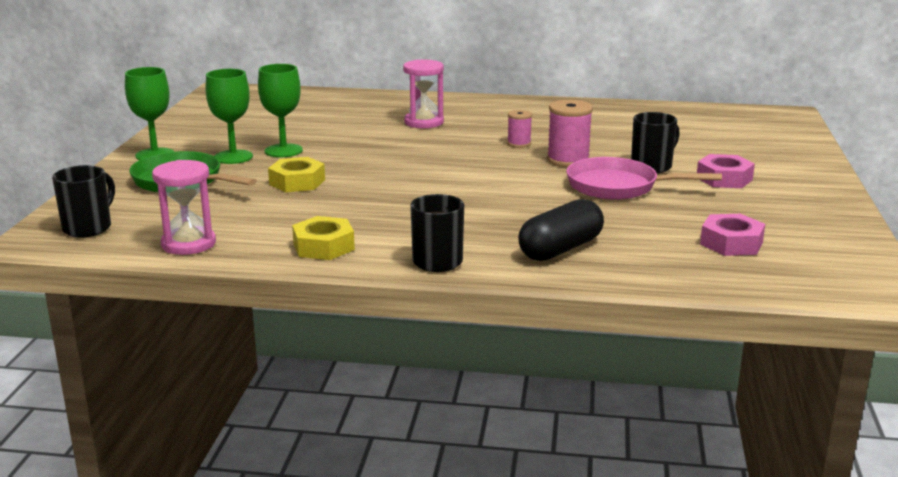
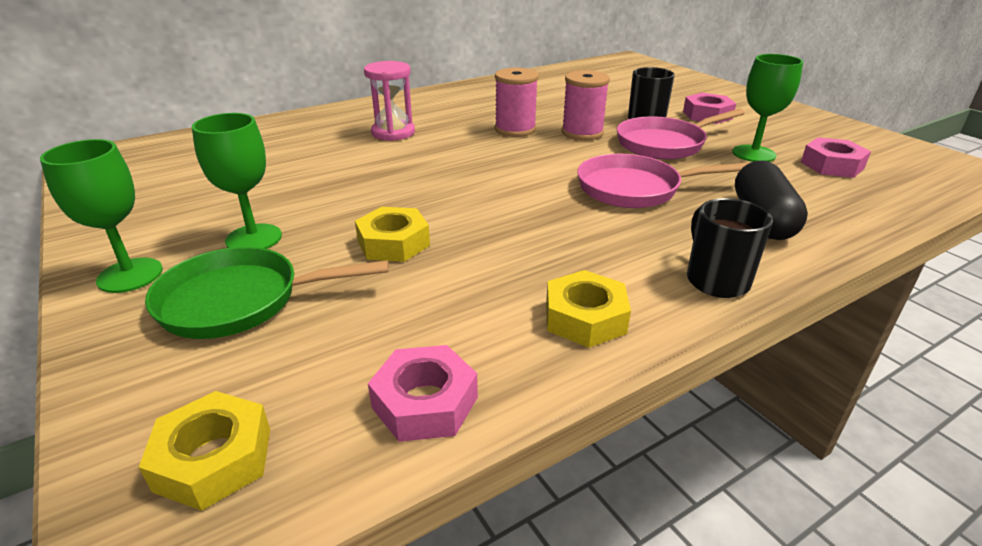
camera: 40 degrees left, 10 degrees up
black mug [52,165,115,238] -> yellow nut [139,391,270,511]
pink hourglass [152,160,216,255] -> pink nut [368,345,478,442]
green goblet [258,64,303,157] -> green goblet moved to [732,54,803,162]
pink spool [507,110,532,148] -> pink spool [495,68,538,137], size x1.70
none -> pink pan [577,154,749,208]

